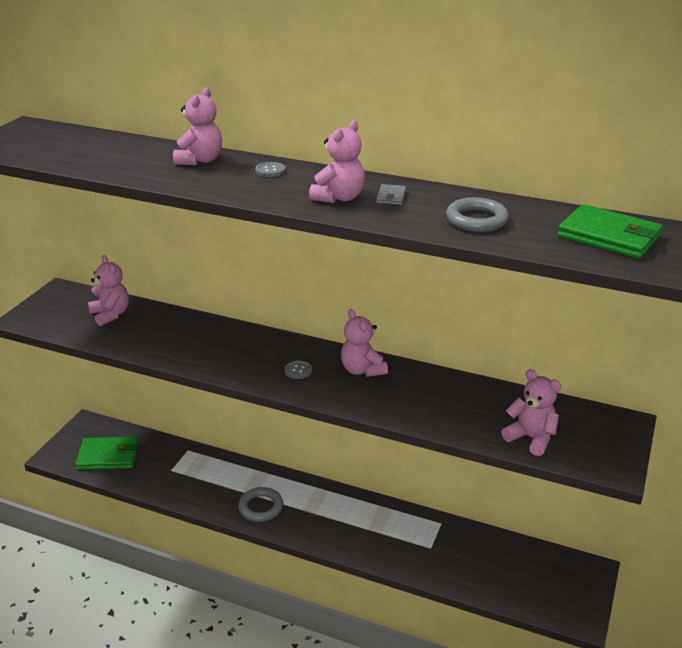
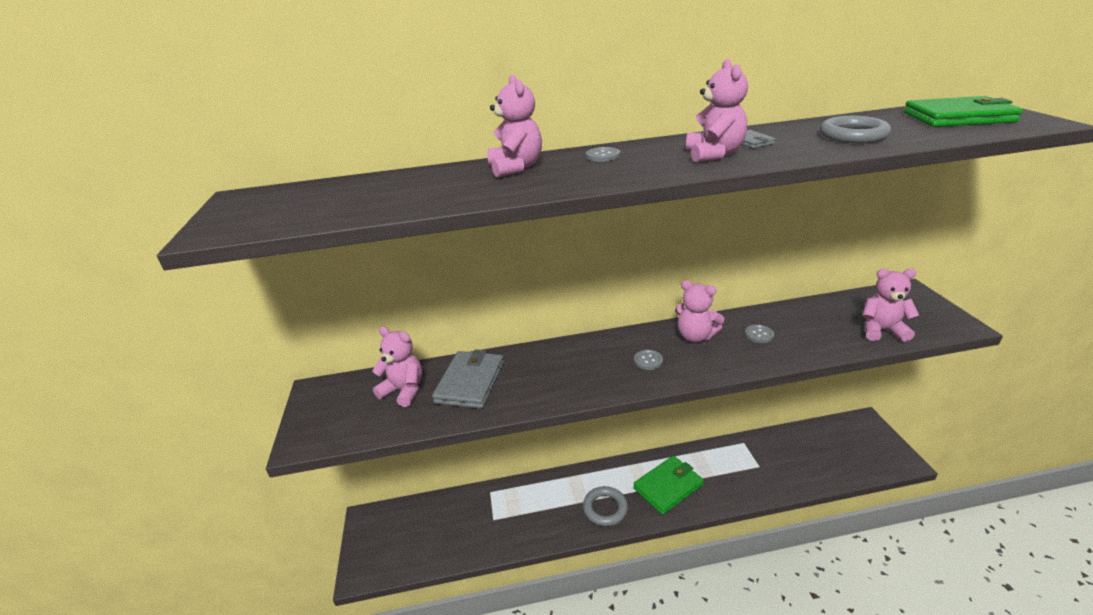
camera: 30 degrees left, 0 degrees up
green wallet [75,436,139,470] -> green wallet moved to [633,456,704,515]
none -> grey wallet [432,349,504,409]
none -> grey button [745,325,774,343]

